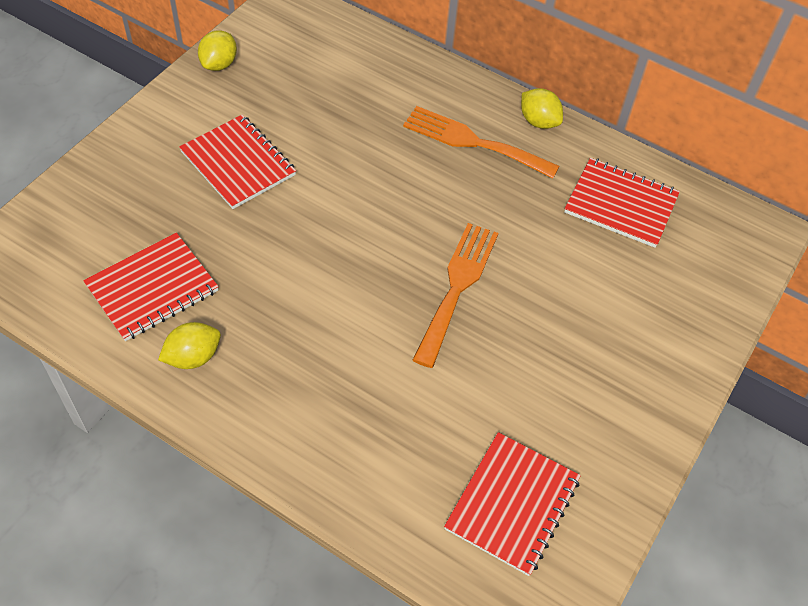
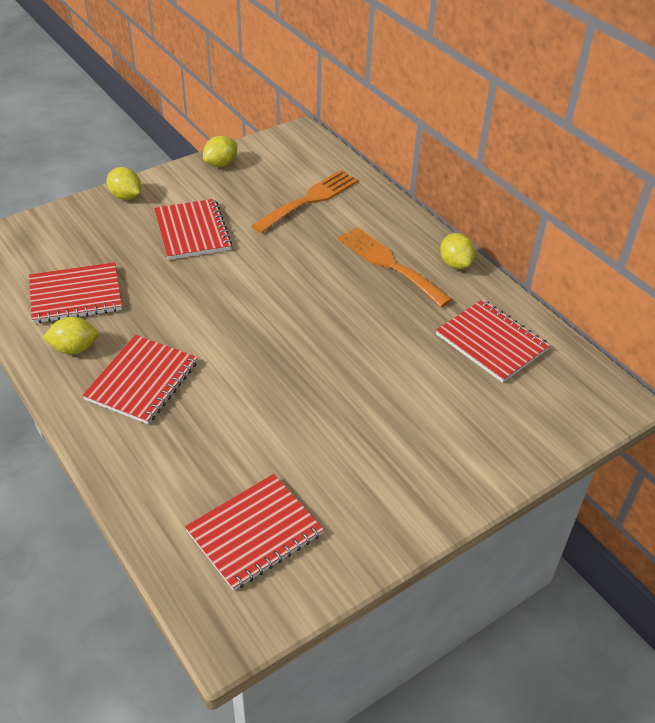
camera: 25 degrees right, 10 degrees down
orange fork [413,223,498,368] -> orange fork moved to [251,170,358,233]
none -> red notebook [82,335,198,424]
none -> yellow lemon [106,167,141,200]

